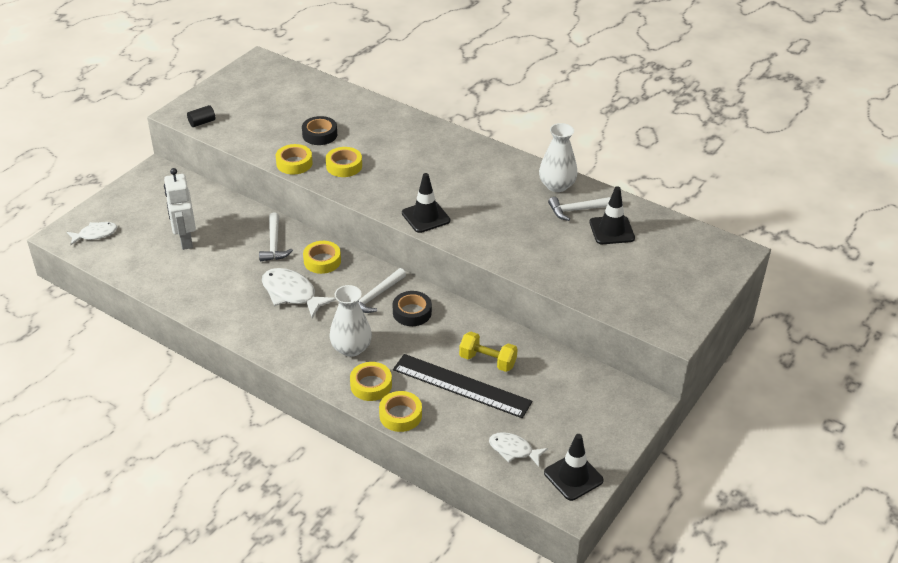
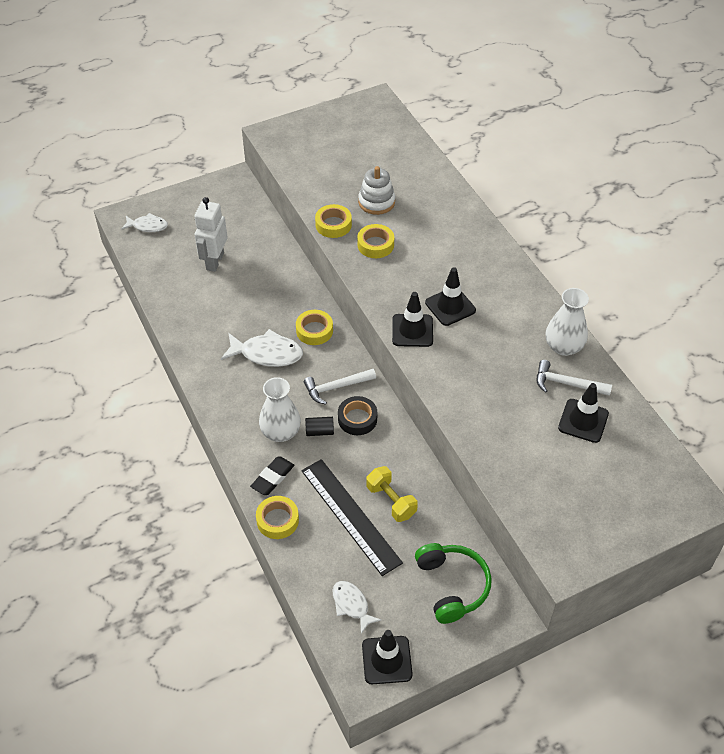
camera: 30 degrees right, 10 degrees up
black cylinder [187,105,215,127] -> black cylinder moved to [305,417,334,436]
white hammer [259,213,293,261] -> none
white fish [262,268,336,318] -> white fish turned 120 degrees clockwise [221,329,303,367]
black tape [302,116,337,145] -> white stacking toy [358,166,395,215]
yellow tape [350,362,392,401] -> black eraser [250,457,294,495]
none -> green headphones [415,543,492,624]
none -> black traffic cone [425,267,476,326]

